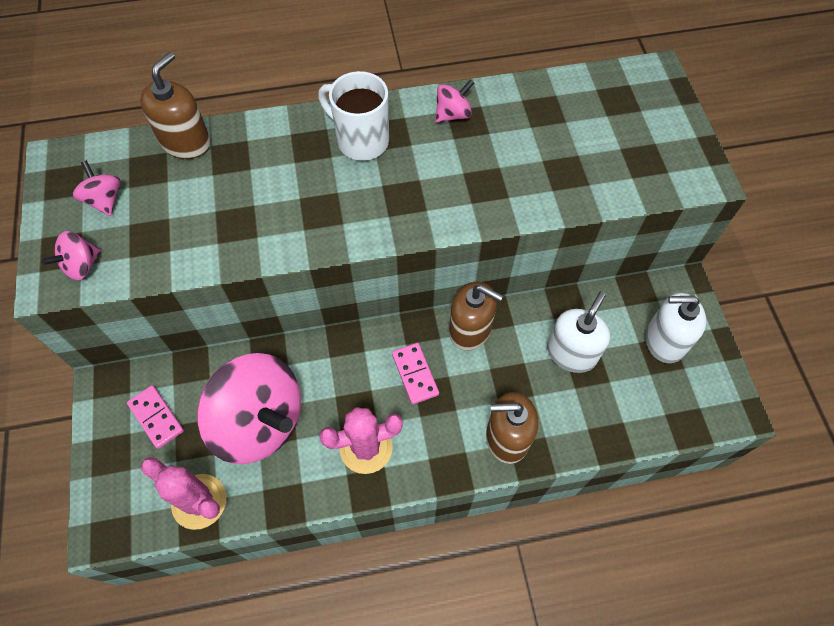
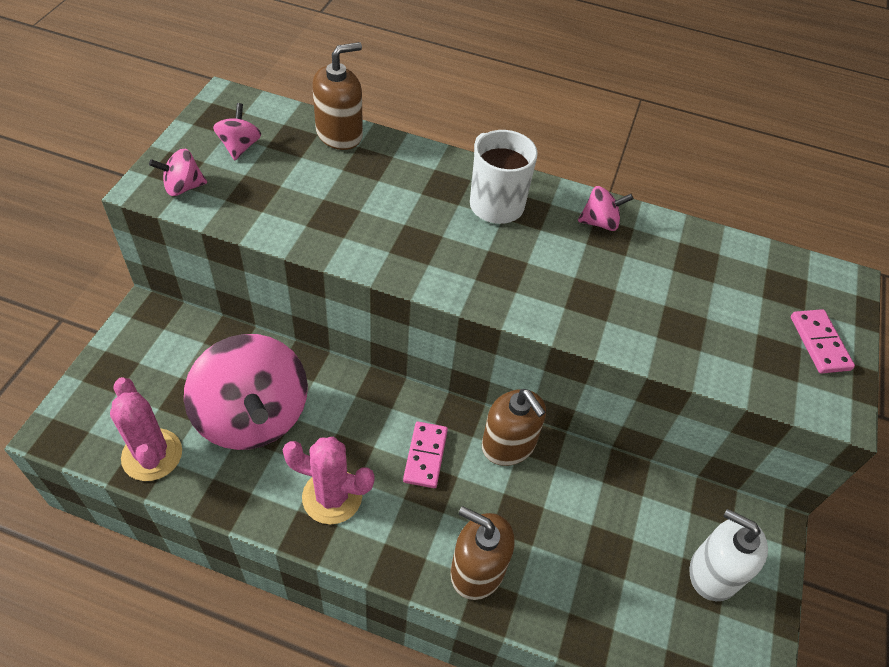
camera: 25 degrees right, 10 degrees down
pink domino [127,385,184,449] -> pink domino moved to [791,309,855,373]
white soap dispenser [547,291,610,373] -> none

